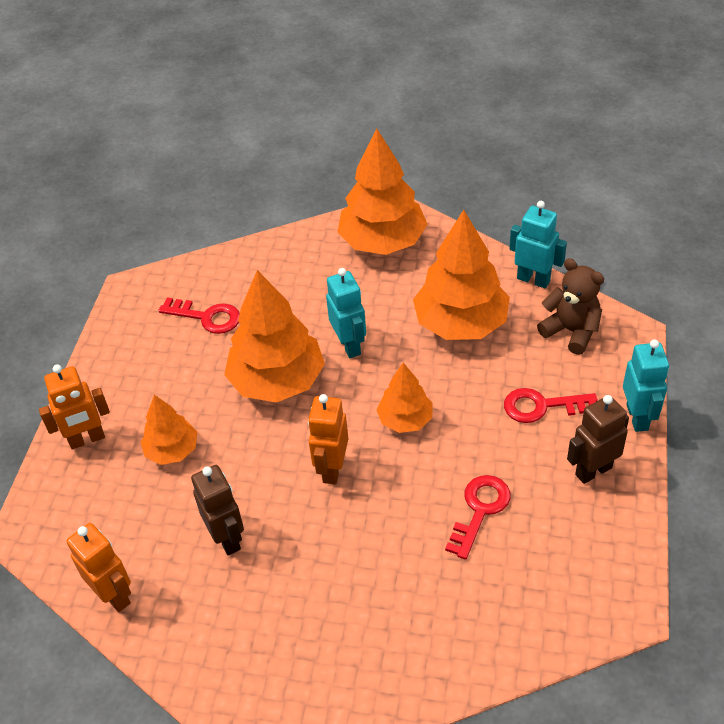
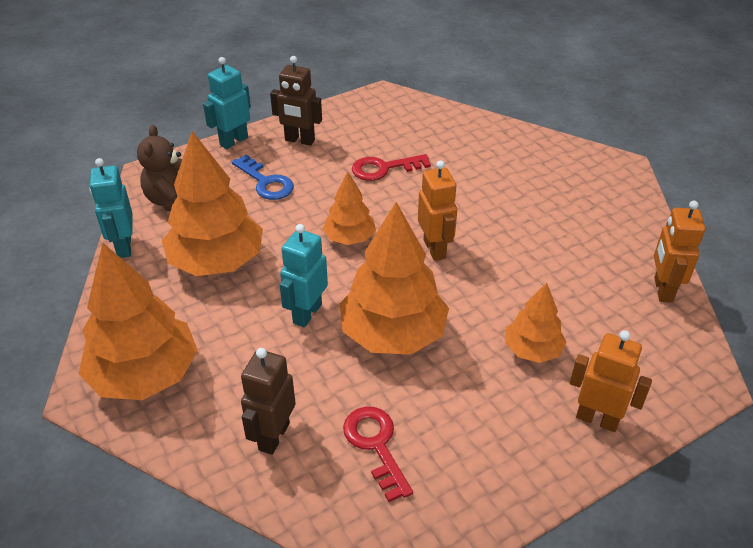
camera: 135 degrees left, 5 degrees down
brown robot [191,465,244,555] -> brown robot moved to [241,348,296,455]
orange robot [308,394,348,484] -> orange robot turned 75 degrees counterclockwise [418,160,457,261]
red key [504,388,598,423] -> blue key [232,154,294,200]

